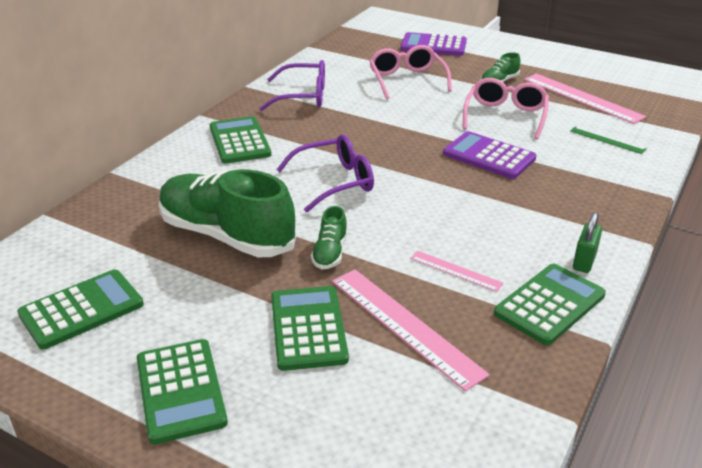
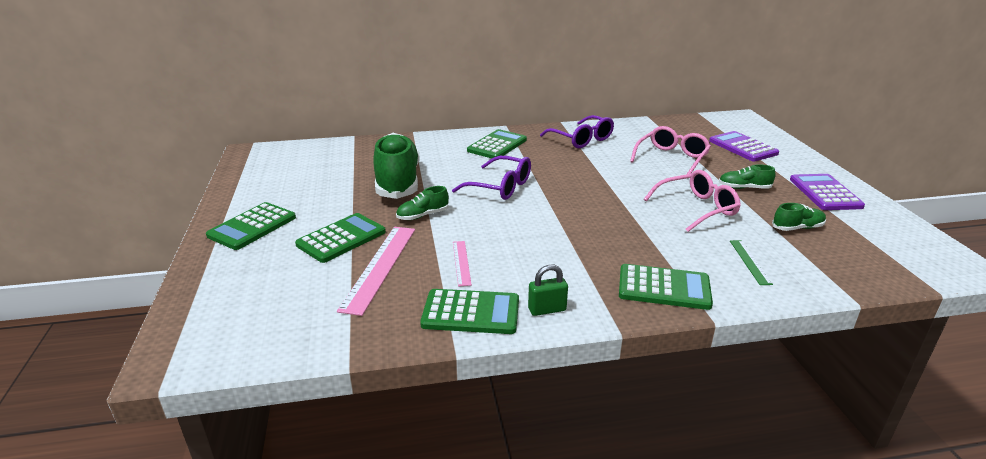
camera: 50 degrees right, 5 degrees down
green calculator [17,269,144,350] -> green calculator moved to [619,264,713,310]
purple calculator [443,131,536,179] -> purple calculator moved to [790,174,865,210]
pink ruler [524,73,646,124] -> green shoe [772,203,826,231]

